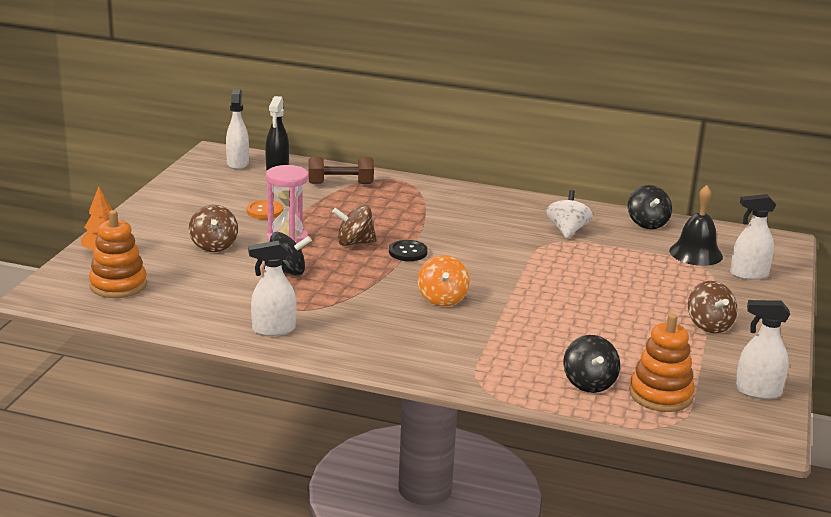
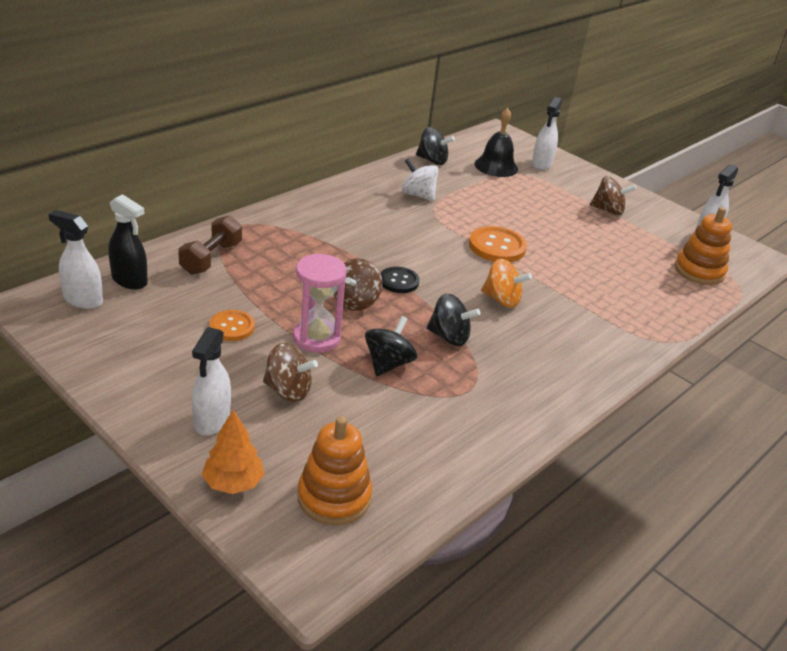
camera: 65 degrees left, 10 degrees up
white spray bottle [248,241,297,336] -> white spray bottle moved to [192,327,231,436]
black spinning top [563,335,620,393] -> black spinning top moved to [427,294,480,346]
none -> orange button [469,226,527,262]

